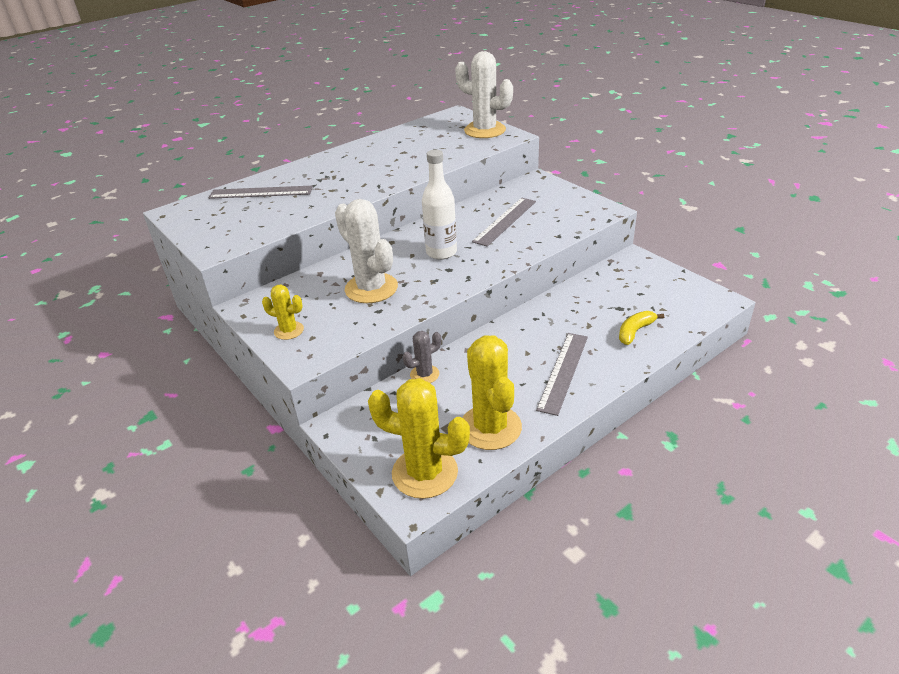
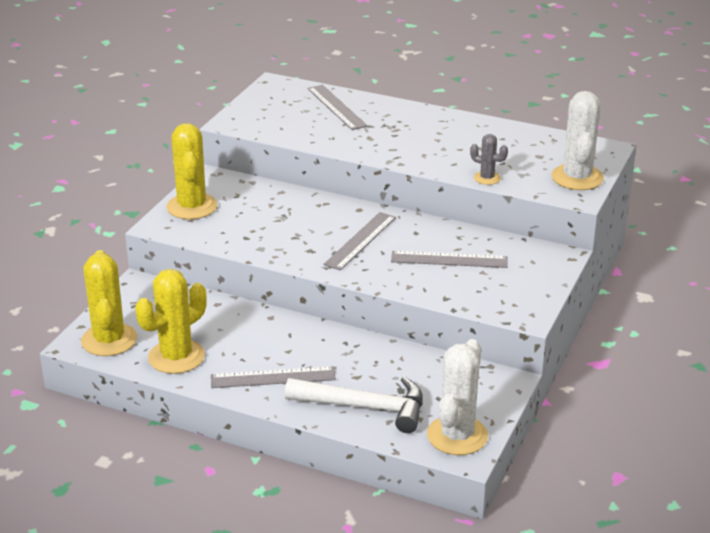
camera: 60 degrees right, 5 degrees down
yellow cactus [262,285,304,340] -> yellow cactus [167,123,217,219], size x1.92
white cactus [335,199,398,303] -> white cactus moved to [427,339,488,455]
grey cactus [403,331,441,383] -> grey cactus moved to [470,134,508,185]
white bottle [422,149,457,260] -> grey ruler [323,212,396,270]
yellow banana [619,311,664,345] -> white hammer [285,377,423,433]

